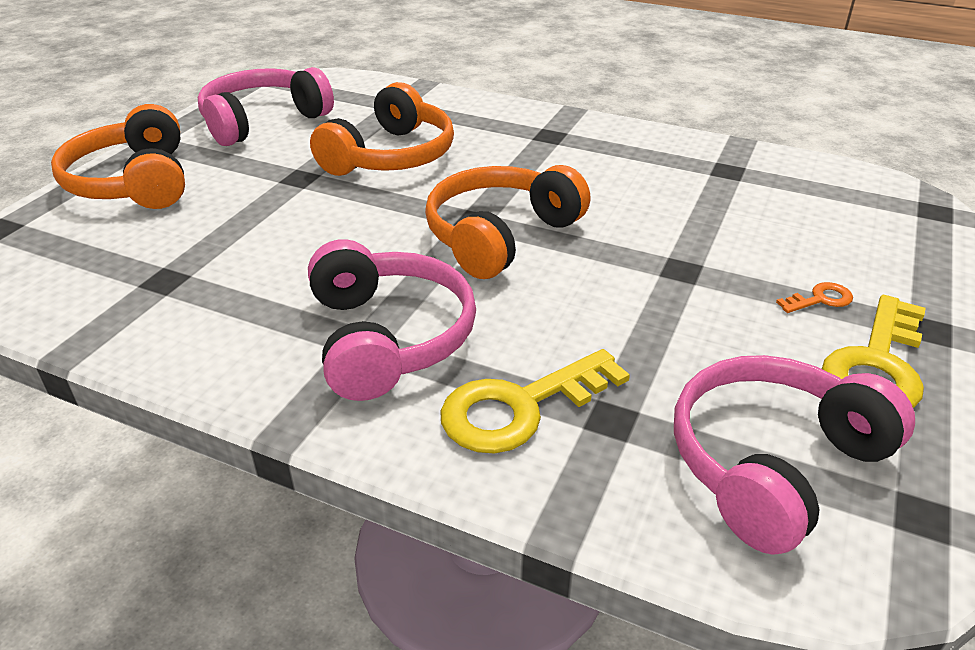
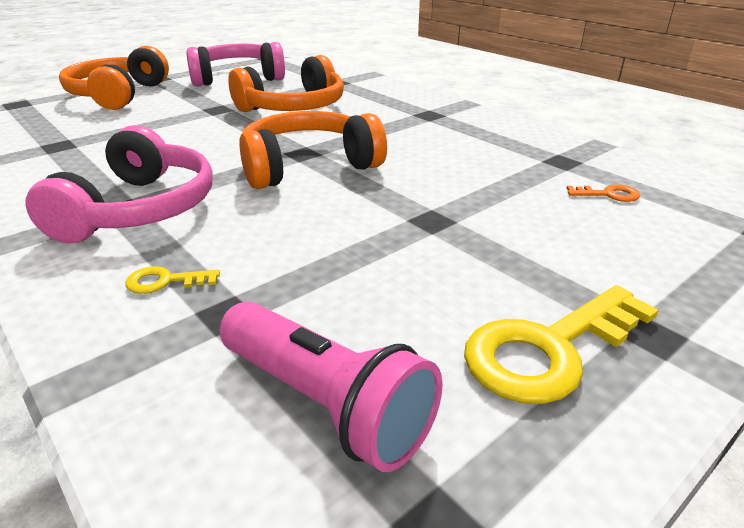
camera: 25 degrees right, 5 degrees down
yellow key [440,349,630,454] -> yellow key [125,266,220,294], size x0.46
pink headphones [674,355,915,555] -> pink flashlight [220,301,443,472]
orange key [776,282,853,313] -> orange key moved to [566,184,640,202]

